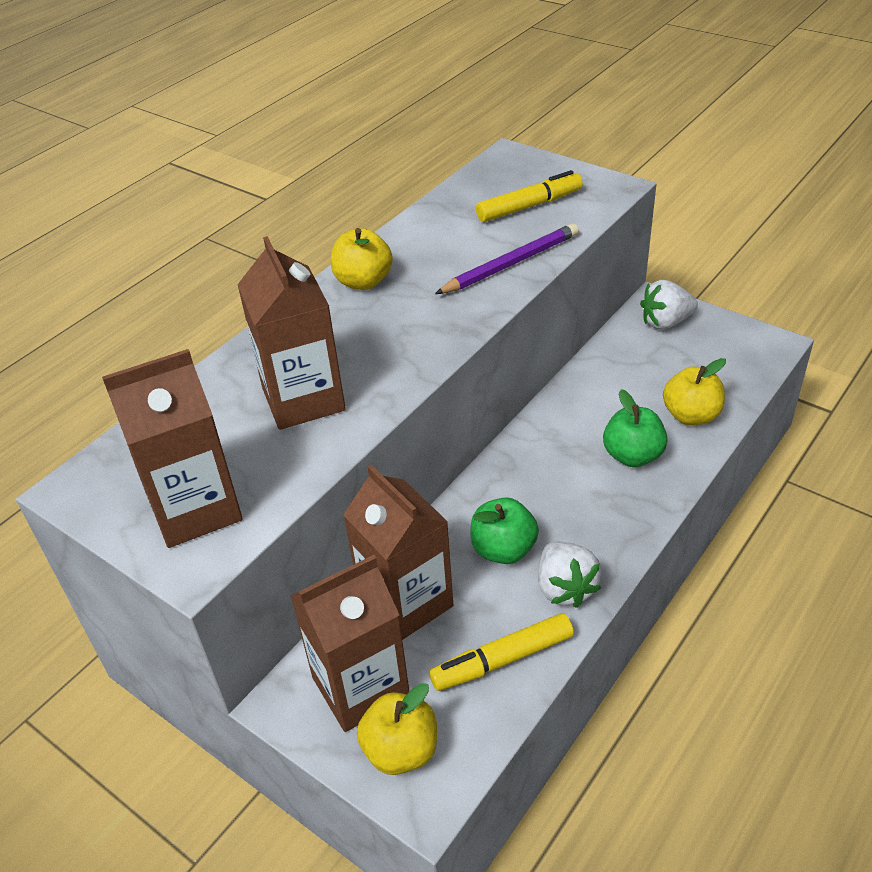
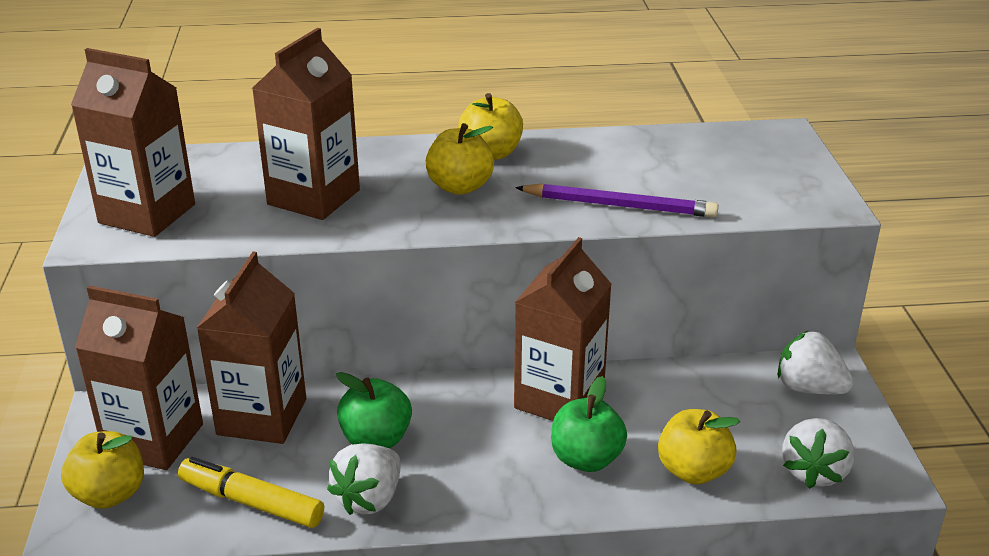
camera: 45 degrees right, 10 degrees down
yellow marker [476,170,583,222] -> none
none -> yellow apple [425,123,494,195]
none -> brown carton [514,237,612,421]
none -> white strawberry [782,418,855,489]

